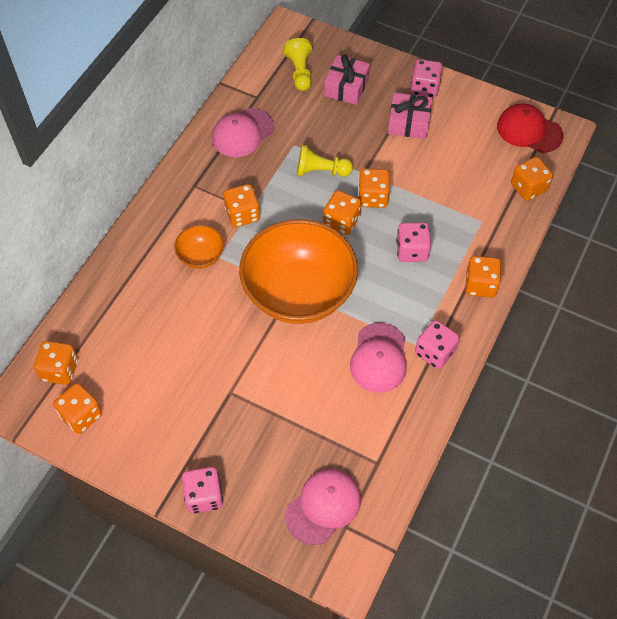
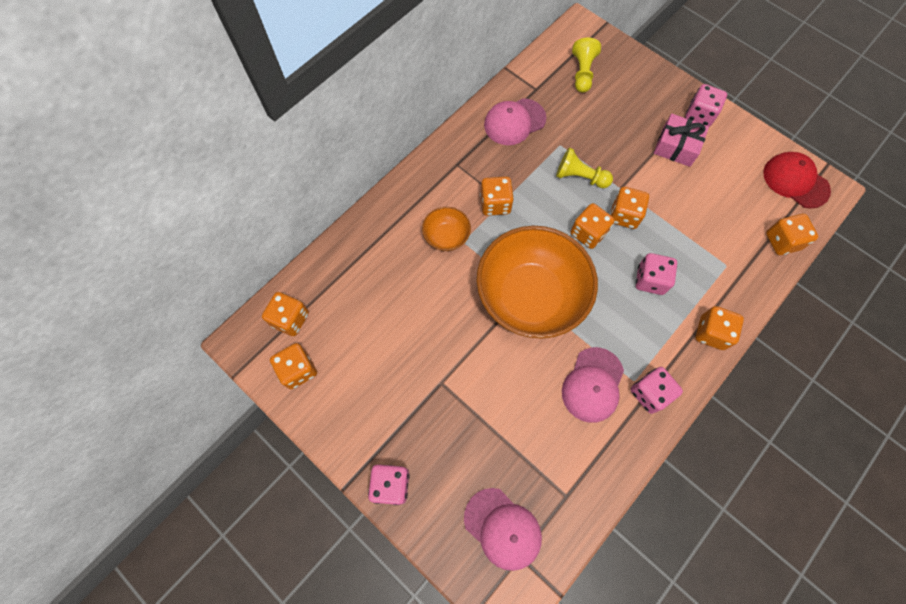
camera: 15 degrees right, 10 degrees up
pink cap [285,469,361,545] -> pink cap turned 75 degrees clockwise [464,488,542,571]
pink gift [324,55,370,105] -> none

